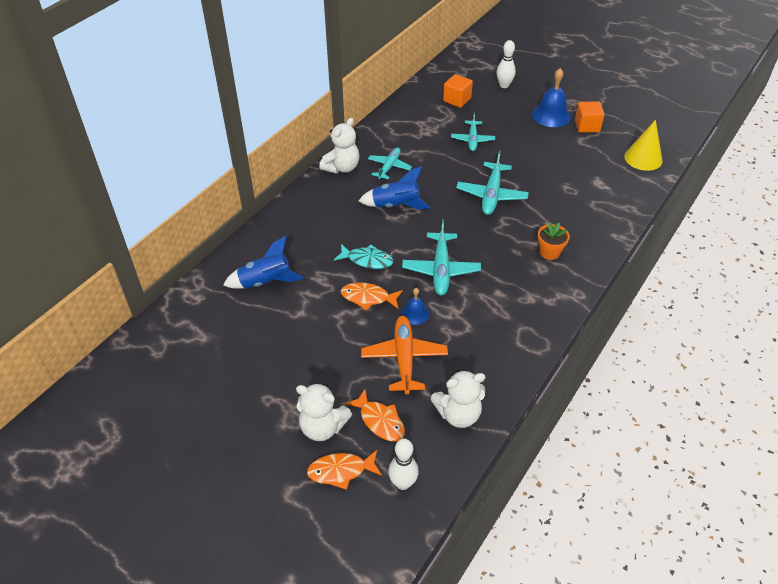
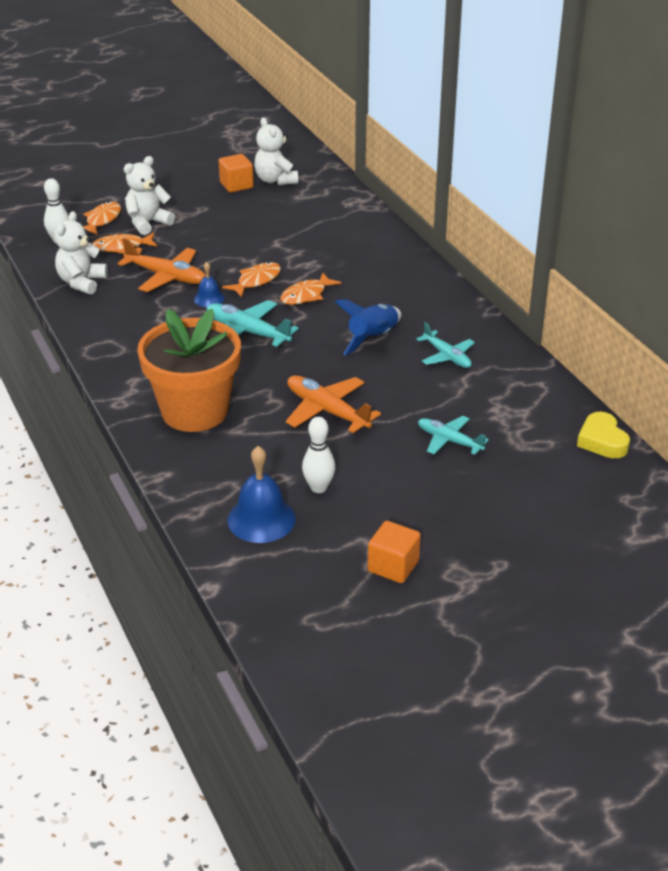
camera: 120 degrees right, 10 degrees down
blue rocket [223,236,304,289] -> none
white teddy bear [319,118,360,174] -> white teddy bear moved to [254,117,298,185]
turquoise fish [334,244,394,269] -> orange fish [281,273,341,305]
orange cube [443,74,473,108] -> orange cube moved to [219,154,254,193]
turquoise plane [456,151,529,215] -> orange plane [286,375,381,433]
white bowling pin [497,40,515,88] -> white bowling pin moved to [302,417,336,493]
blue bell [532,68,571,127] -> blue bell moved to [227,446,296,543]
orange flower pot [538,222,570,260] -> orange flower pot [138,309,241,432], size x2.44
yellow cone [624,120,662,171] -> none
none -> yellow heart [577,412,630,458]

